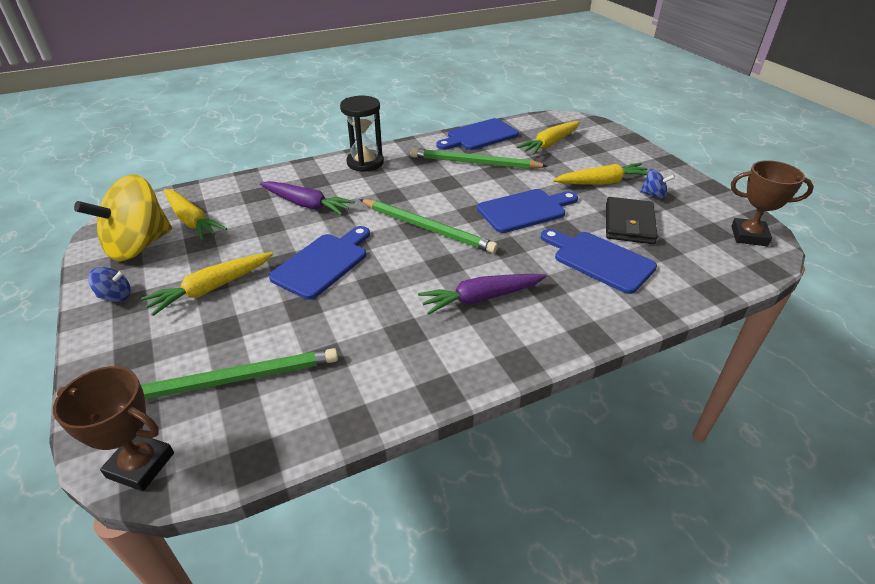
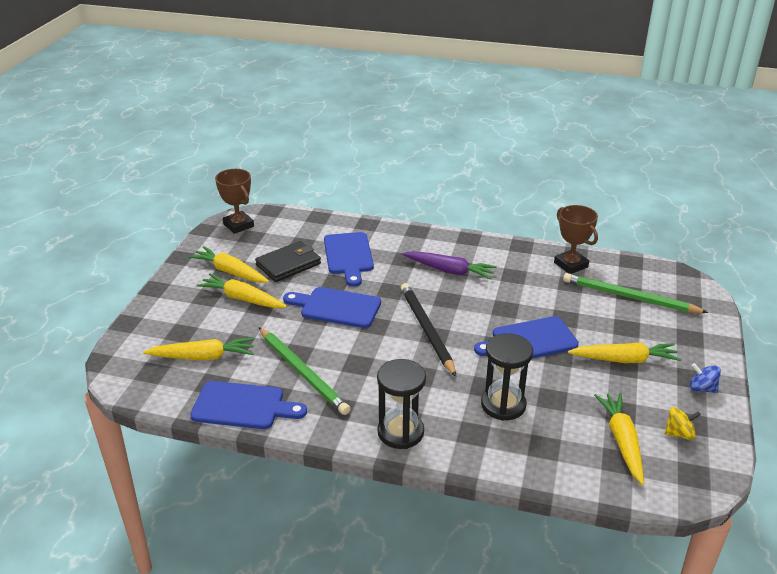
camera: 140 degrees left, 5 degrees down
brown trophy [53,366,174,491] -> brown trophy moved to [554,205,598,274]
yellow spinning top [74,174,172,262] -> yellow spinning top [664,407,701,440], size x0.43
purple carrot [260,181,355,215] -> black hourglass [481,333,533,421]
green pencil [359,199,498,253] -> black pencil [401,283,456,377]
blue spinning top [640,169,675,199] -> yellow carrot [189,246,269,283]

